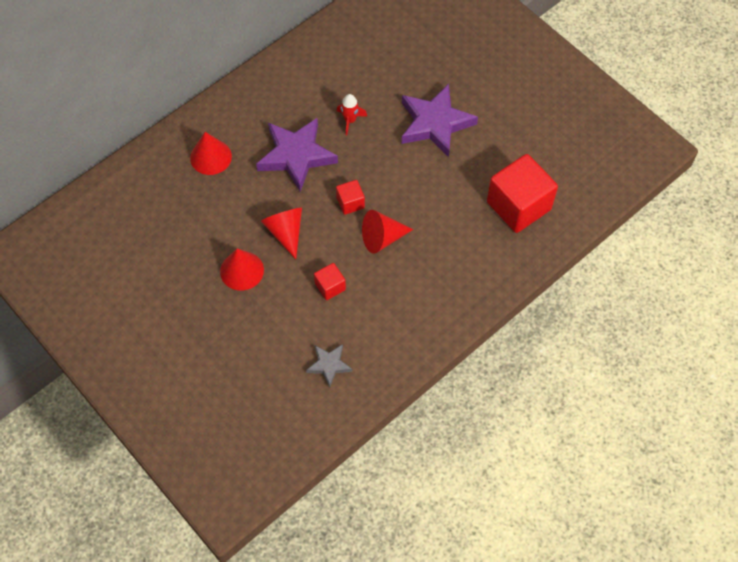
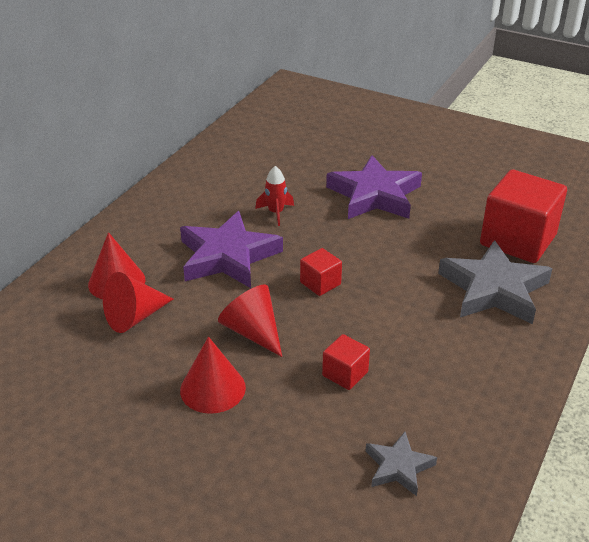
camera: 20 degrees left, 25 degrees down
red cone [362,210,413,254] -> red cone moved to [103,272,173,333]
none -> grey star [438,240,552,324]

